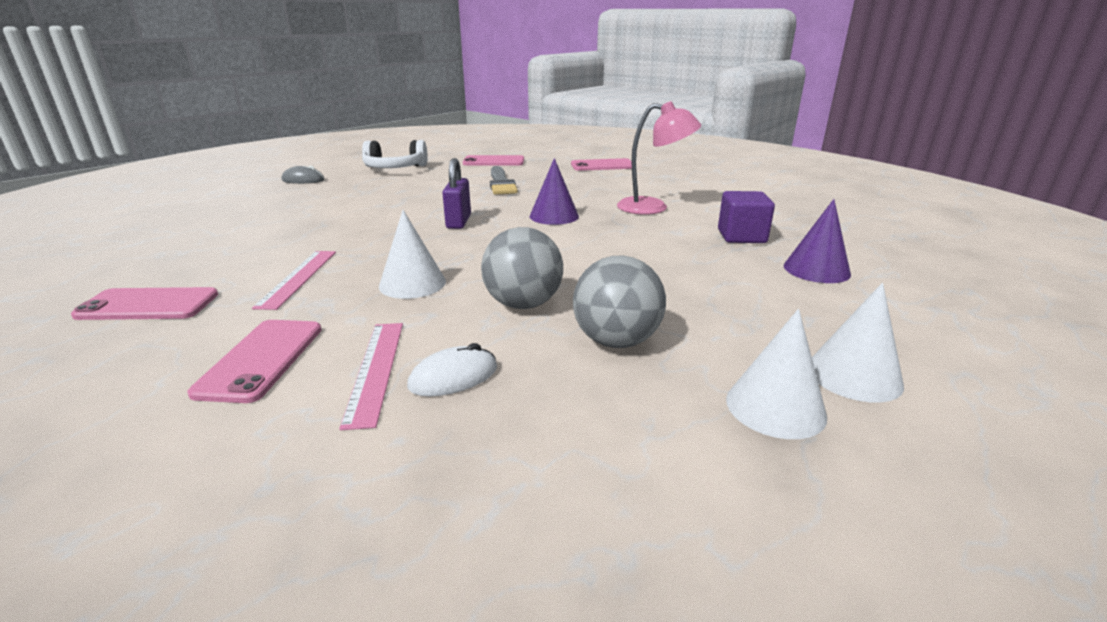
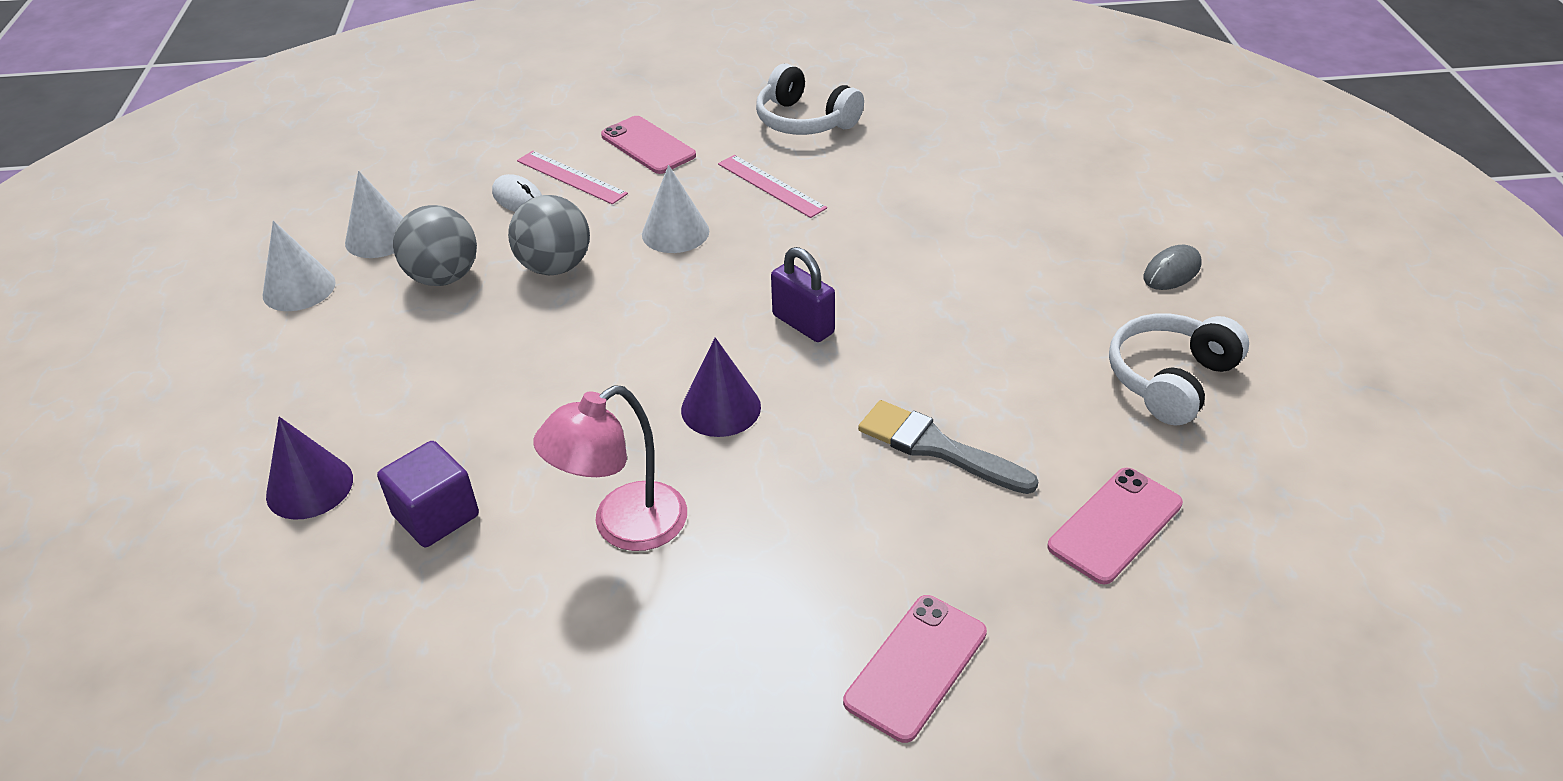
camera: 135 degrees right, 15 degrees up
pink phone [71,287,218,320] -> white headphones [756,64,864,135]
white mouse [407,343,497,396] -> white mouse turned 60 degrees counterclockwise [492,174,542,212]
white cone [812,283,904,403] -> white cone moved to [345,171,403,258]

